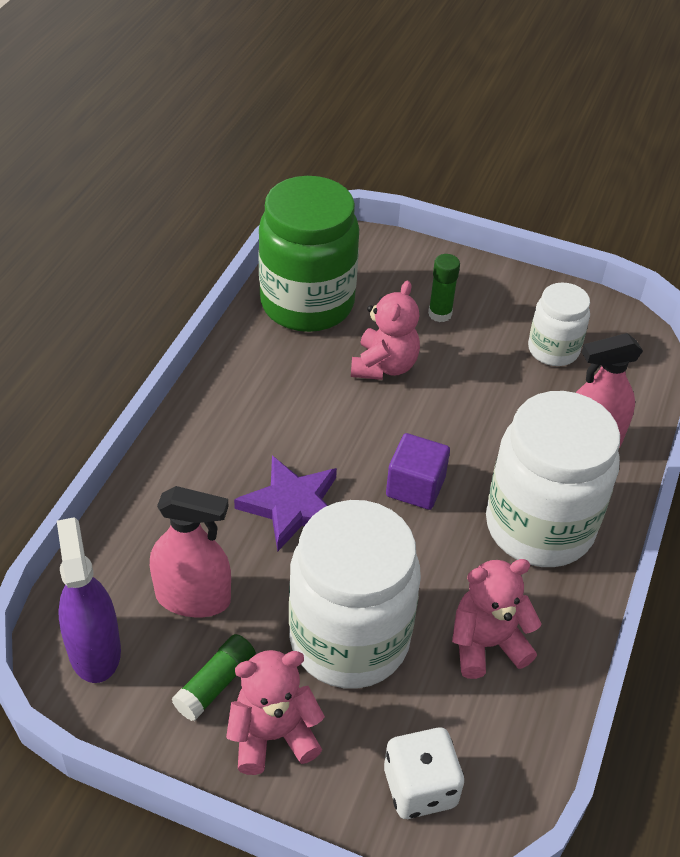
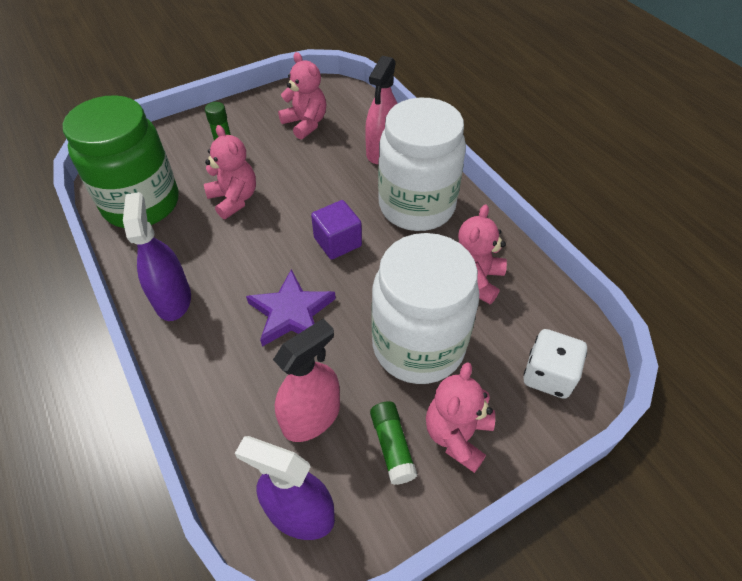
camera: 50 degrees left, 5 degrees up
white jar [528,283,590,366] -> pink teddy bear [278,52,326,140]
none -> purple spray bottle [123,192,191,321]

